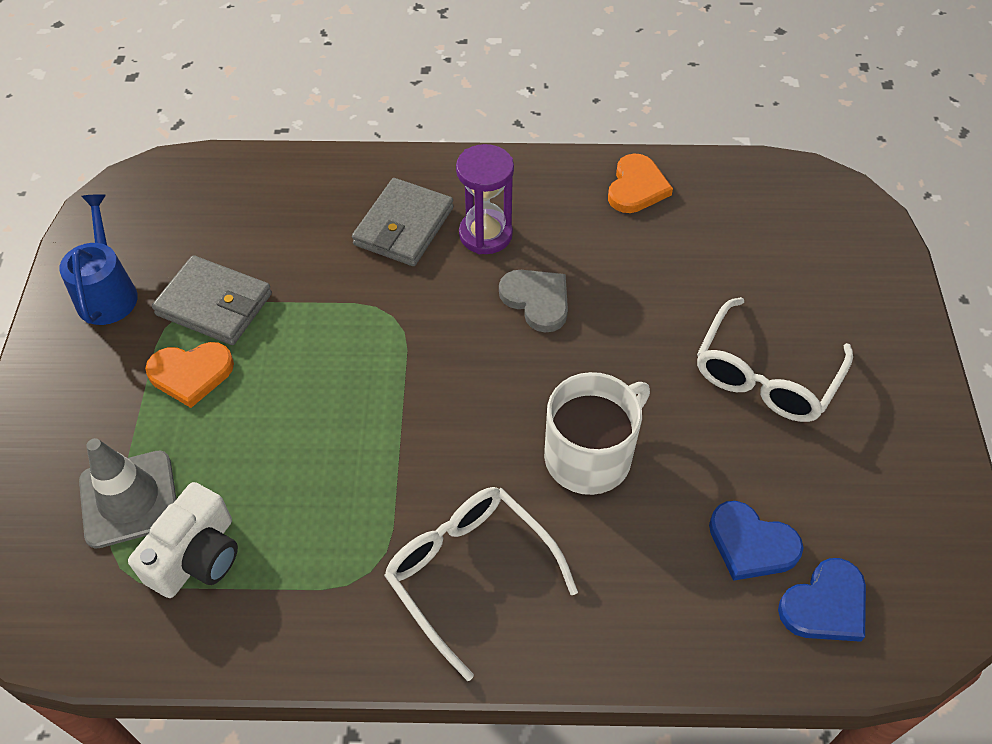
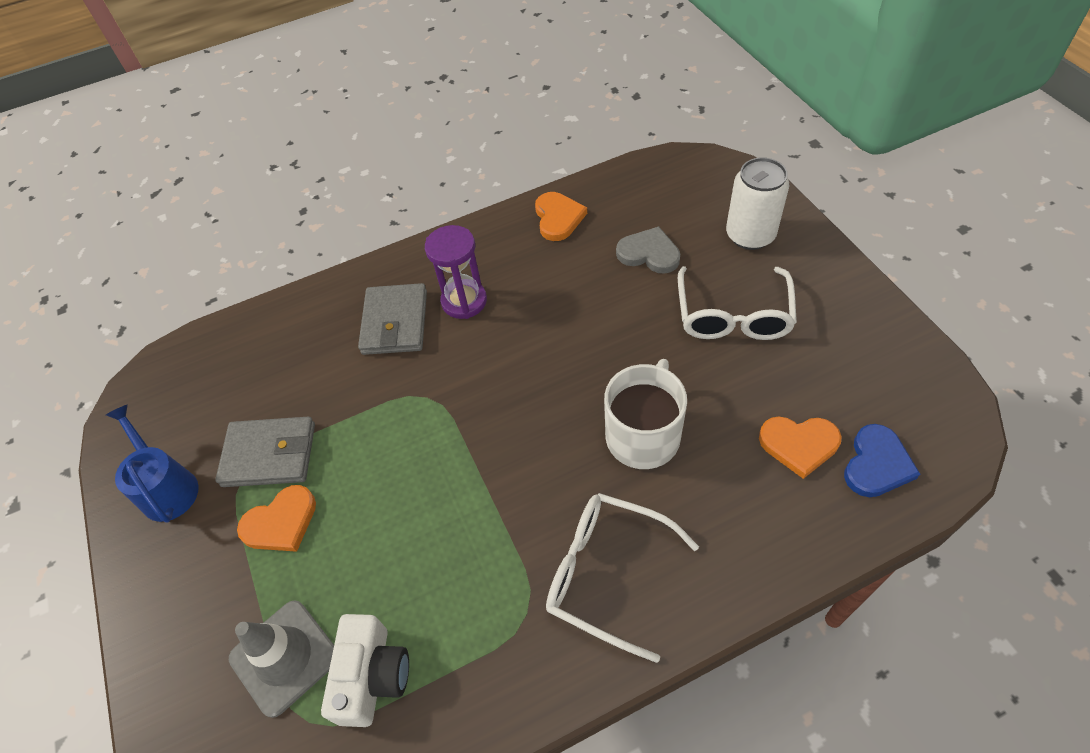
camera: 20 degrees left, 0 degrees up
grey heart [499,270,568,333] -> grey heart moved to [616,226,680,274]
blue heart [709,501,803,581] -> orange heart [759,417,842,479]
none -> white can [726,157,789,250]

